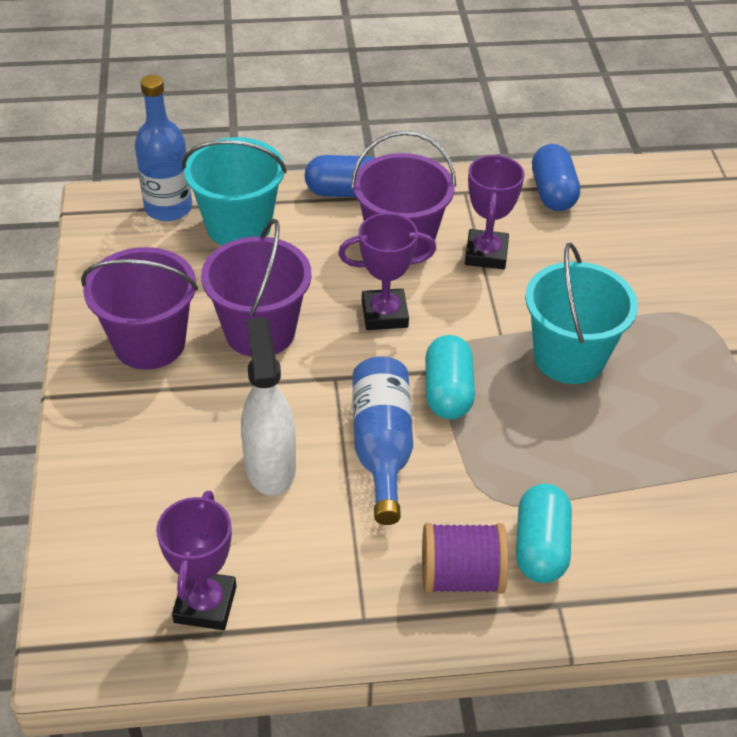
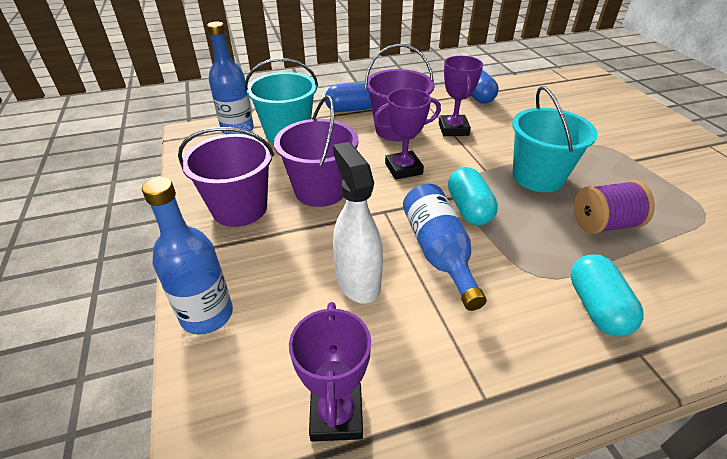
camera: 10 degrees left, 5 degrees down
purple spool [422,523,508,594] -> purple spool moved to [574,180,655,234]
none -> blue bottle [142,177,233,335]

